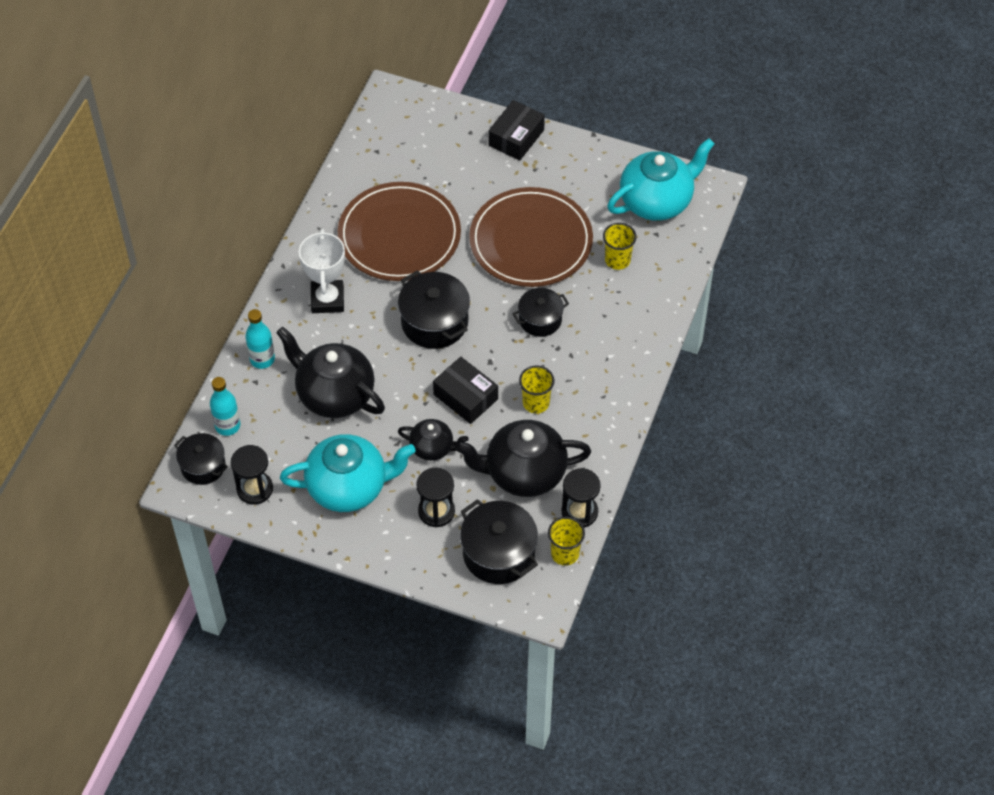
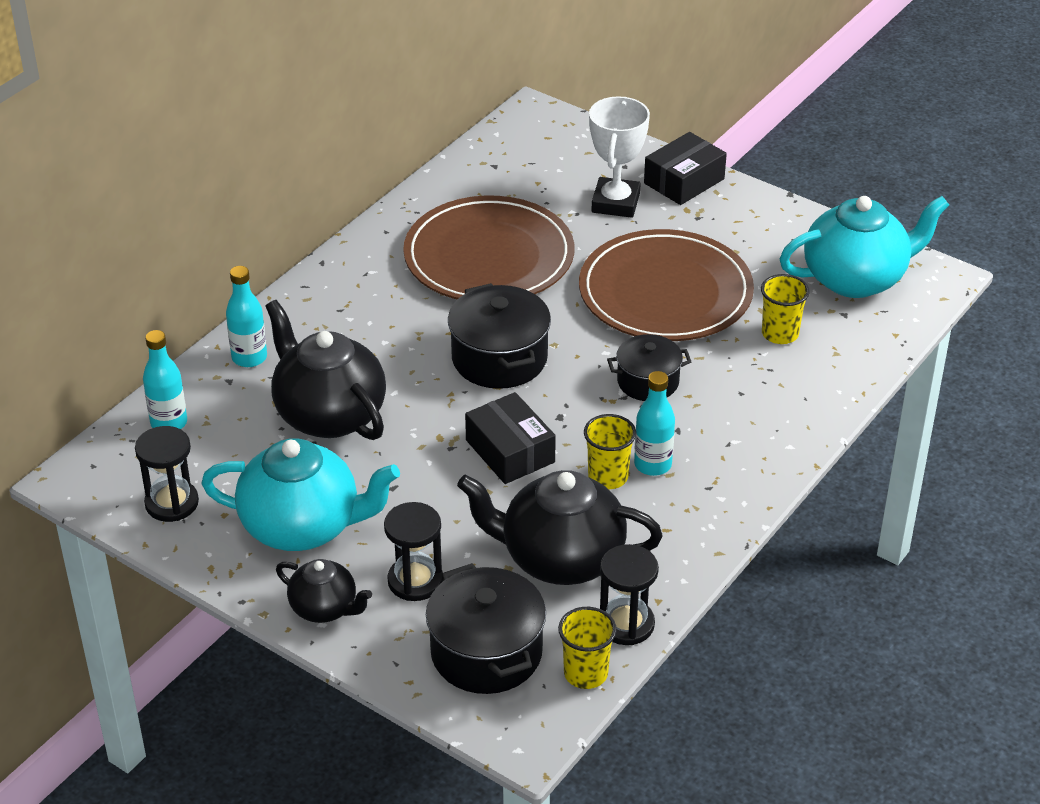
camera: 15 degrees right, 15 degrees down
black pot [174,433,228,485] -> none
white trophy [299,229,345,313] -> white trophy moved to [589,96,650,218]
black teapot [398,419,469,461] -> black teapot moved to [276,559,372,623]
none -> turquoise bottle [634,371,675,476]

